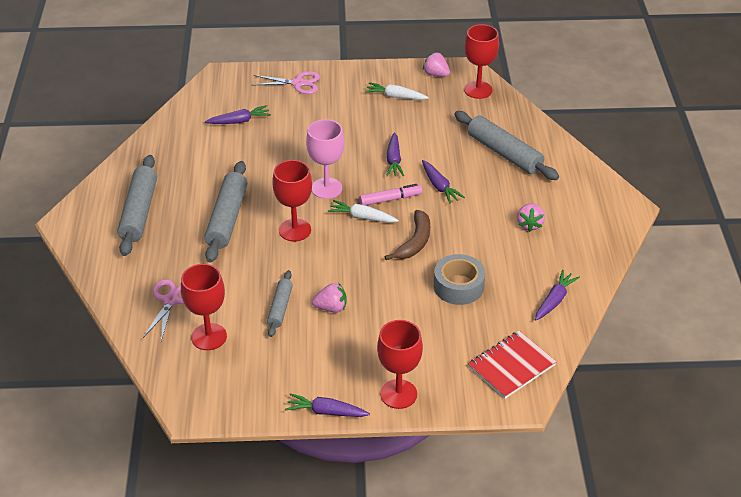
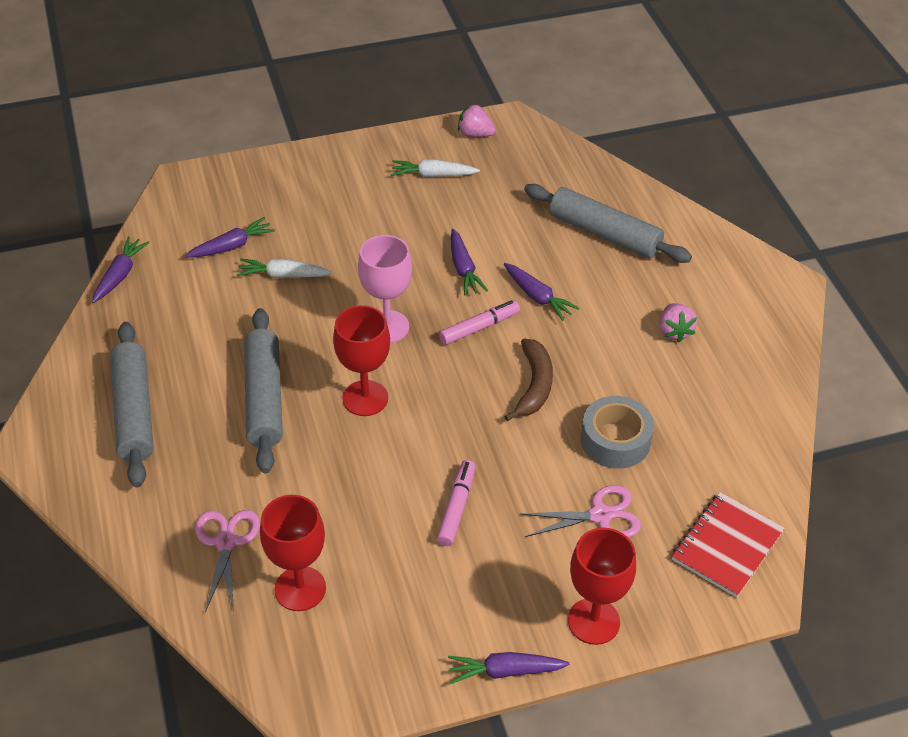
camera: 15 degrees left, 5 degrees up
pink scissors [254,71,320,94] -> pink scissors moved to [520,485,641,538]
grey rolling pin [267,270,293,337] -> none
pink strawberry [312,283,347,313] -> pink marker [436,460,475,546]
white carrot [328,200,399,223] -> white carrot moved to [237,259,333,278]
red goblet [464,24,499,99] -> none
purple carrot [535,270,580,321] -> purple carrot moved to [92,237,150,303]

